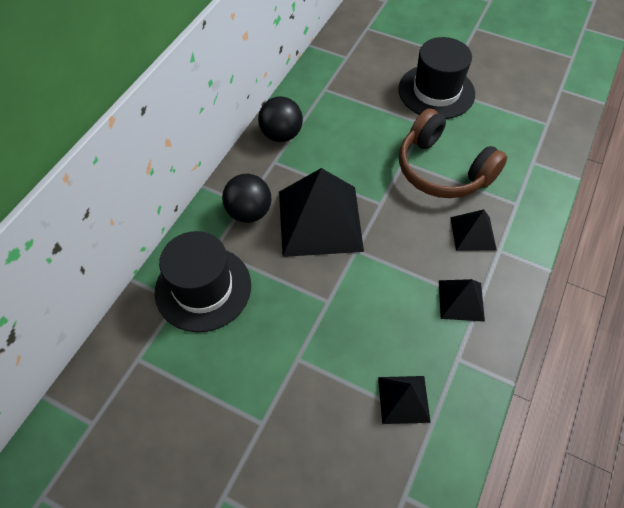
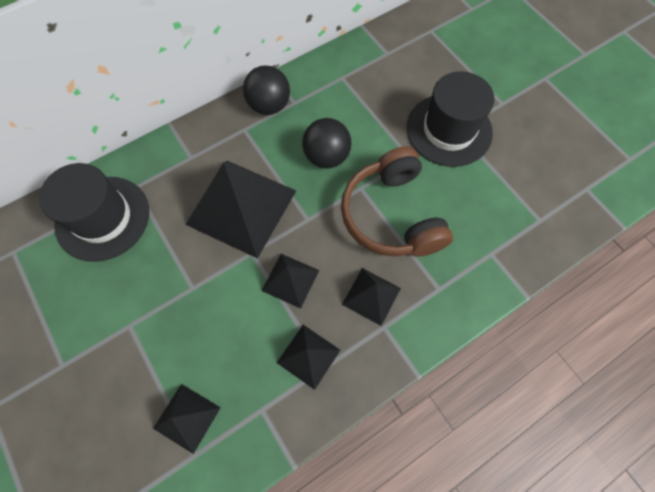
camera: 30 degrees right, 10 degrees up
black ball [222,174,272,223] -> black ball moved to [302,118,351,169]
none -> black pyramid [262,254,319,309]

